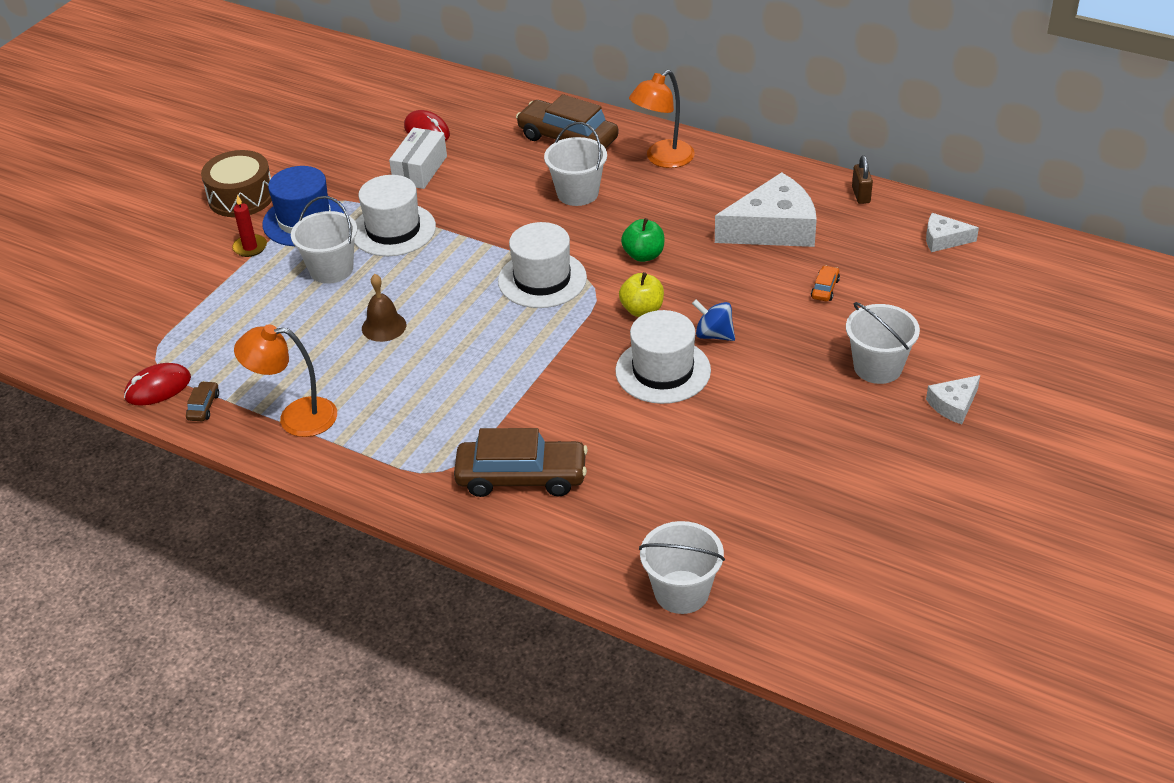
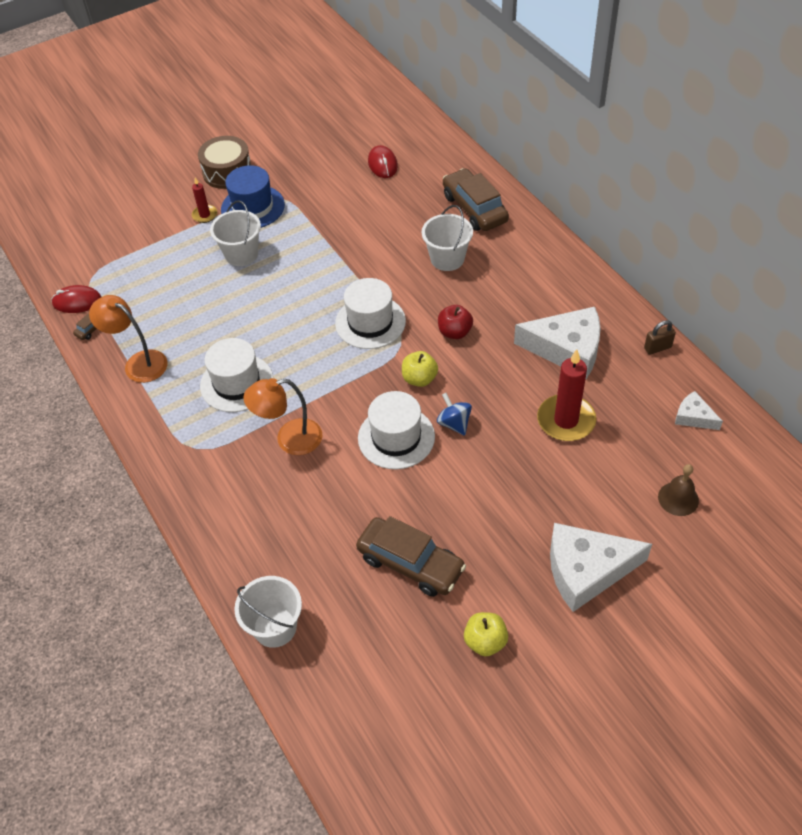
camera: 30 degrees right, 10 degrees up
white hat [354,175,436,256] -> white hat moved to [200,338,273,412]
brown bell [362,274,406,342] -> brown bell moved to [658,464,699,516]
white box [389,127,447,189] -> none
brown car [454,428,588,497] -> brown car moved to [356,516,466,597]
green apple [621,218,664,262] -> red apple [438,305,473,339]
orange lamp [629,70,695,168] -> orange lamp moved to [243,378,323,455]
orange car [811,265,840,301] -> red candle [537,349,596,441]
white bucket [846,302,920,384] -> none
brown padlock [852,155,873,204] -> brown padlock turned 45 degrees clockwise [644,320,676,355]
white cheese [926,375,980,424] -> white cheese [550,523,652,612], size x2.02
none -> yellow apple [464,612,508,657]

